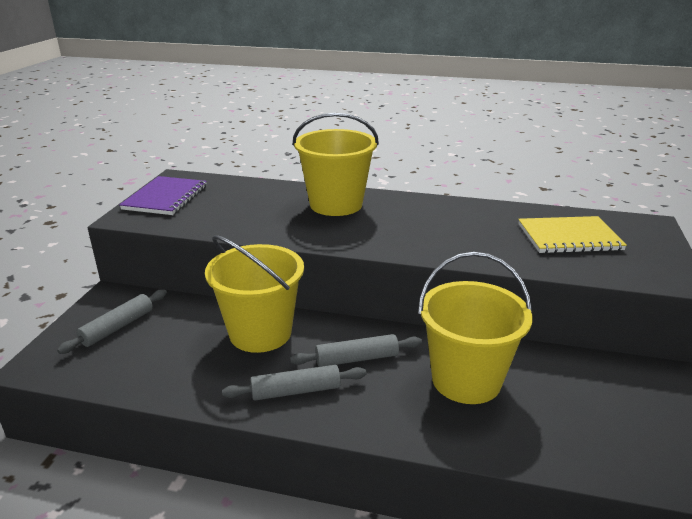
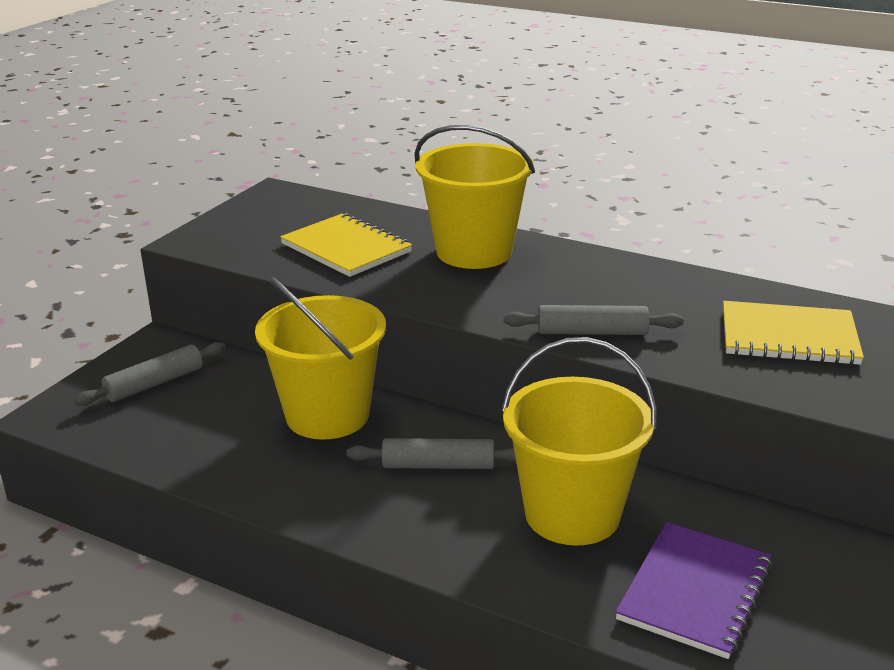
camera: 15 degrees right, 0 degrees up
purple notebook [119,176,207,215] -> purple notebook moved to [615,522,773,659]
grey rolling pin [222,365,367,401] -> grey rolling pin moved to [504,305,684,335]
none -> yellow notebook [280,213,412,277]

